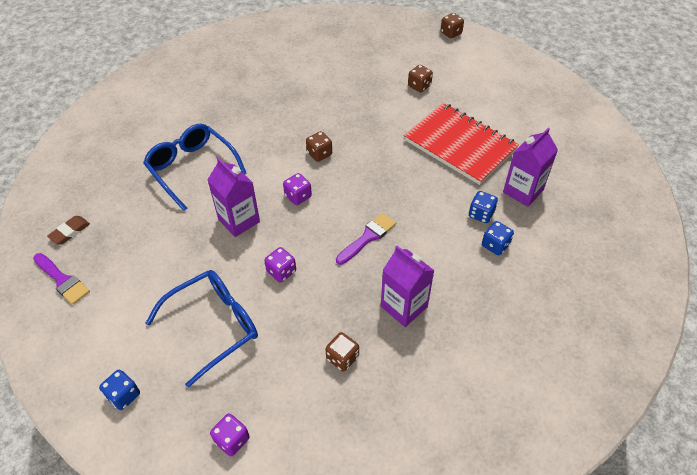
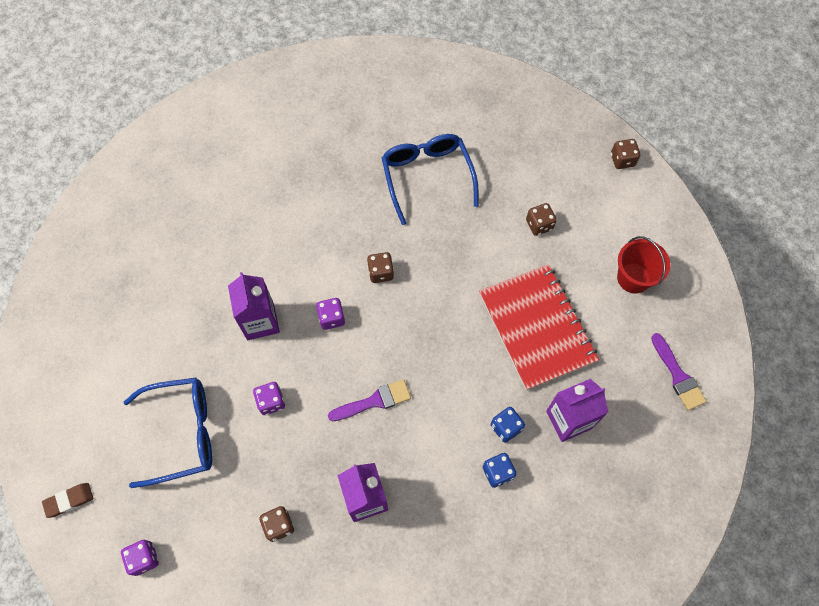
camera: 25 degrees right, 15 degrees up
purple brush [33,253,90,305] -> purple brush moved to [651,333,706,410]
brown eraser [47,216,90,245] -> brown eraser moved to [42,483,93,518]
blue dice [99,370,140,410] -> none
blue glasses [143,124,247,211] -> blue glasses moved to [382,134,479,225]
none -> red bucket [617,236,670,293]

